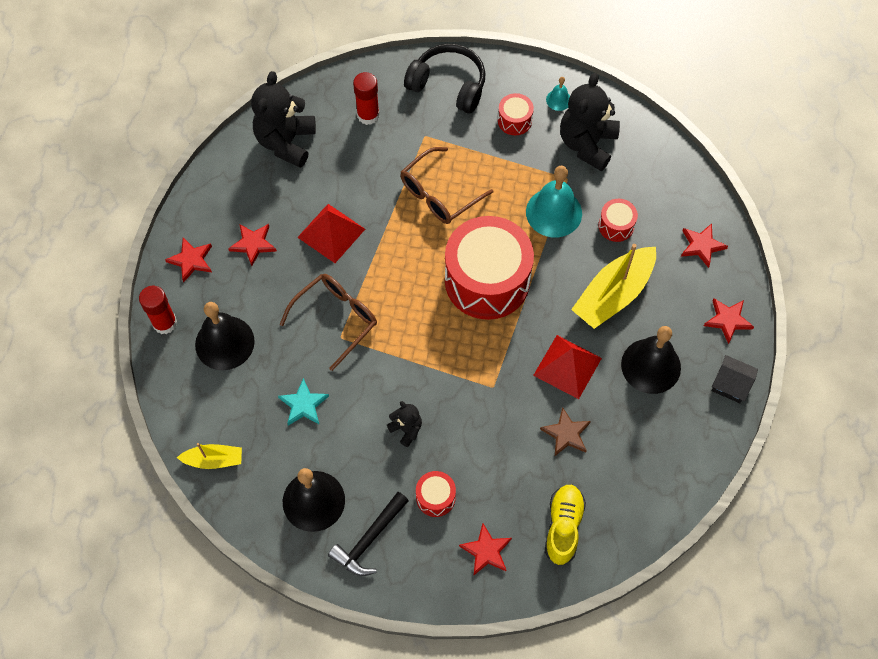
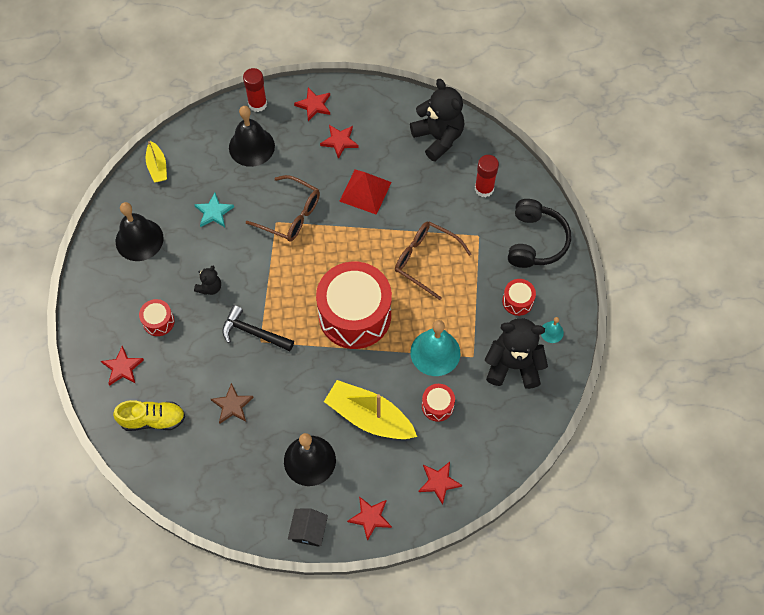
camera: 75 degrees right, 0 degrees up
black teddy bear [251,71,316,168] -> black teddy bear turned 60 degrees clockwise [410,79,464,161]
black hammer [328,492,409,576] -> black hammer moved to [222,305,294,351]
red pyramid [533,335,602,399] -> none

